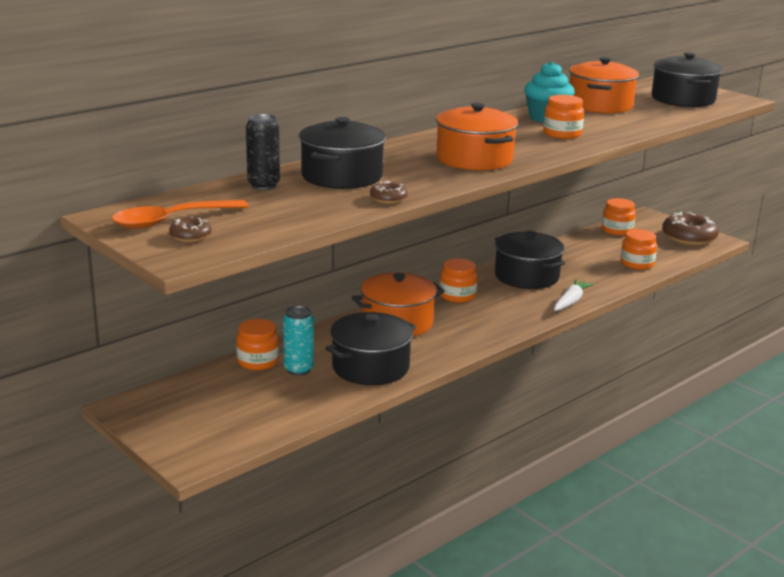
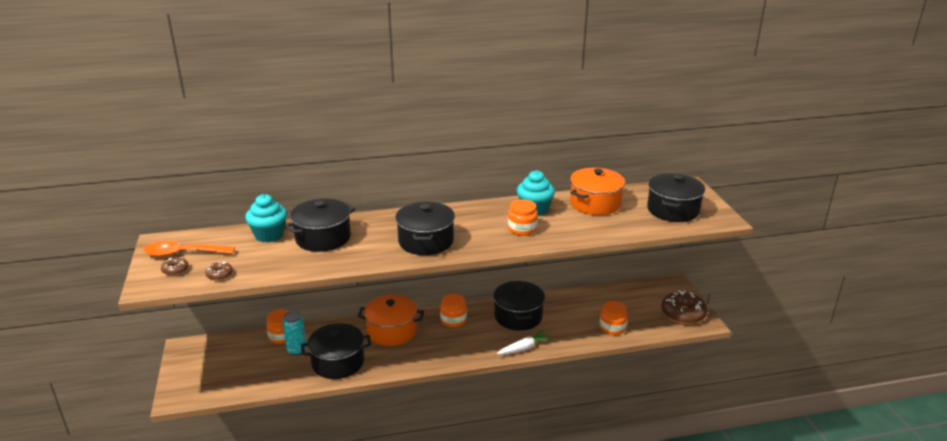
camera: 30 degrees right, 5 degrees up
black can [246,114,280,190] -> turquoise cupcake [245,194,287,243]
brown donut [370,181,408,204] -> brown donut moved to [205,262,233,281]
orange pot [436,103,518,171] -> black pot [395,202,455,255]
orange jar [602,198,636,236] -> none

